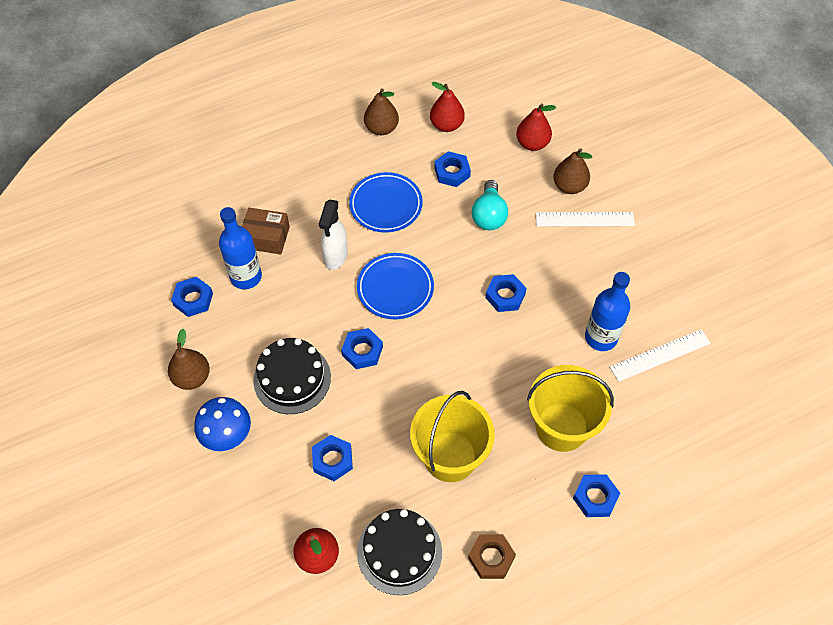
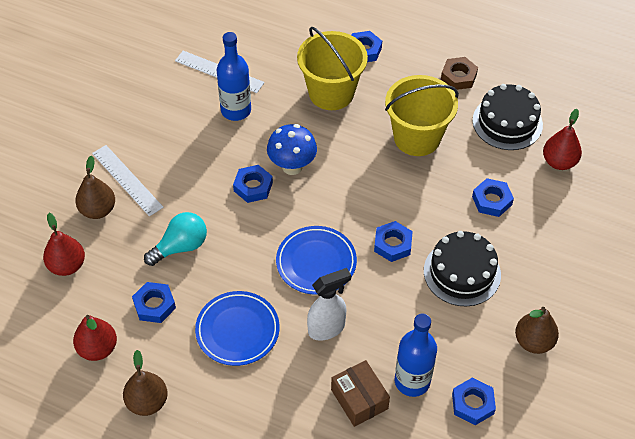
camera: 130 degrees left, 5 degrees down
blue mushroom [194,397,251,451] -> blue mushroom moved to [267,124,317,175]

